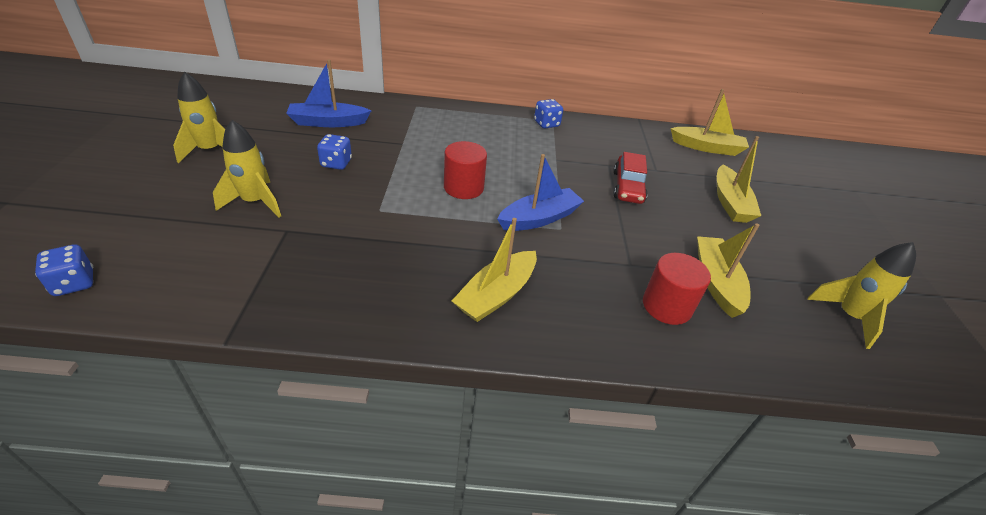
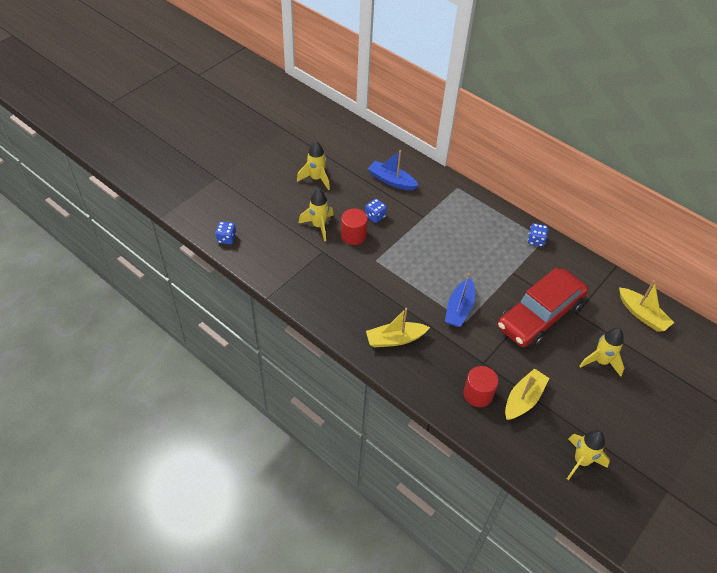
camera: 40 degrees right, 10 degrees up
red cylinder [444,141,487,199] -> red cylinder moved to [341,208,368,245]
blue boat [497,154,584,231] -> blue boat turned 105 degrees clockwise [445,273,475,327]
red car [614,152,648,204] -> red car [498,267,588,347], size x1.98
yellow boat [717,136,761,223] -> yellow rocket [580,328,624,377]

